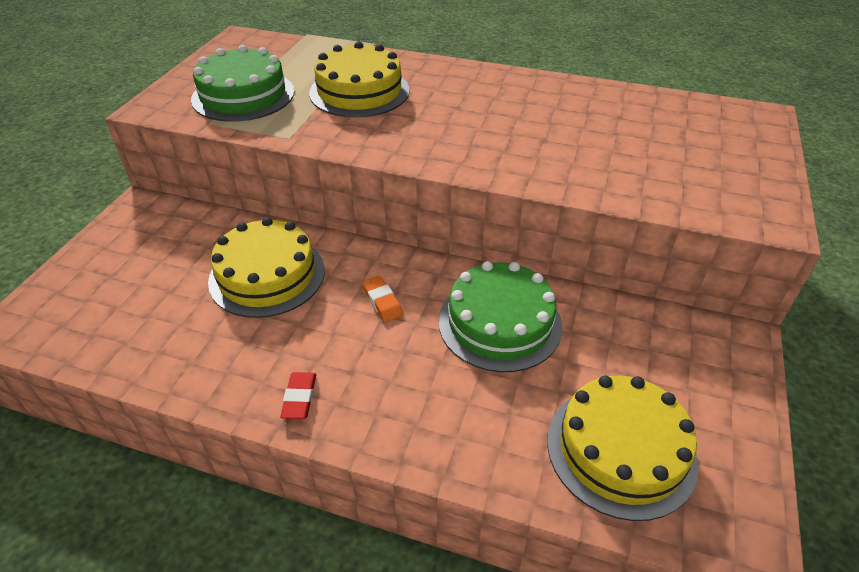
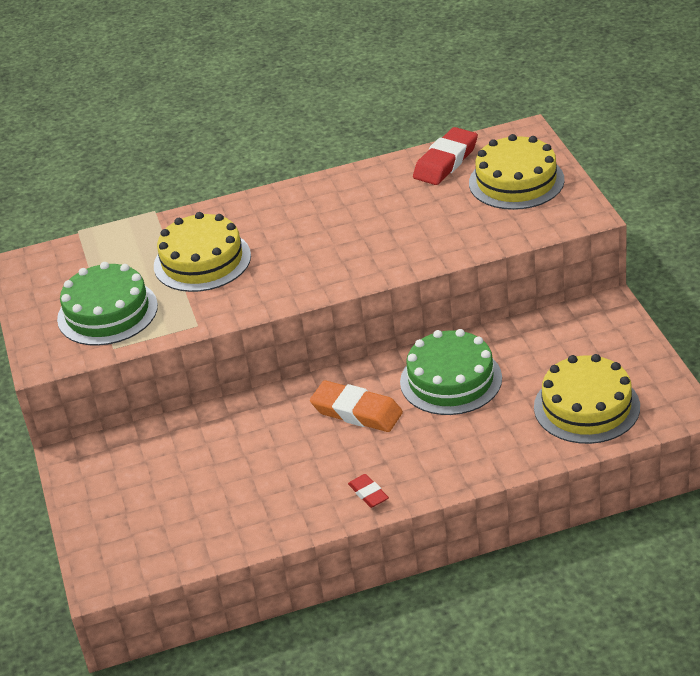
camera: 30 degrees left, 5 degrees down
yellow cake [208,217,325,318] -> yellow cake moved to [469,134,565,210]
orange eraser [362,276,403,322] -> orange eraser [310,380,403,432], size x1.89
none -> red eraser [413,127,478,185]

